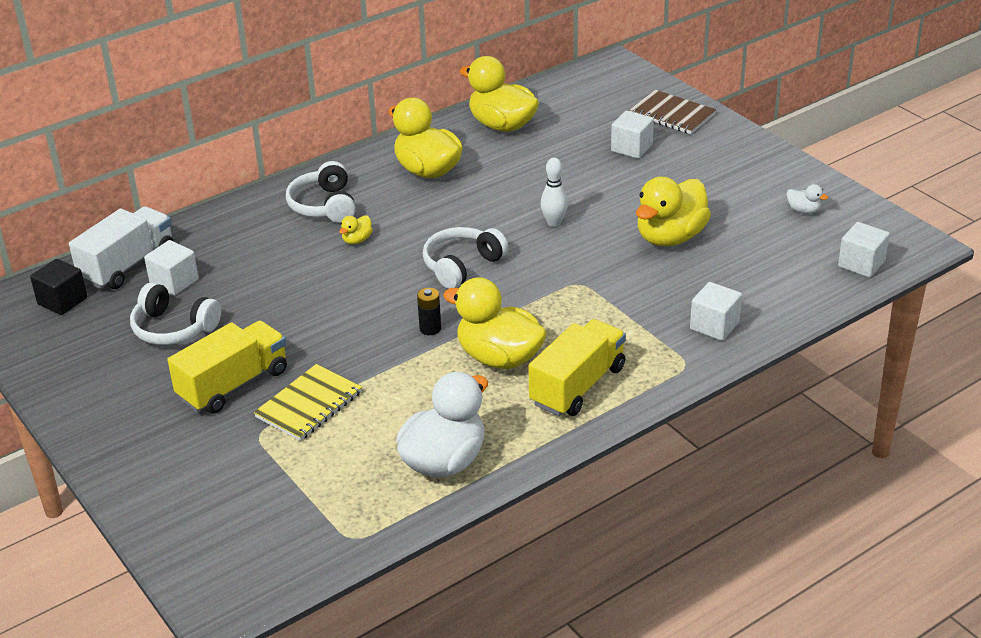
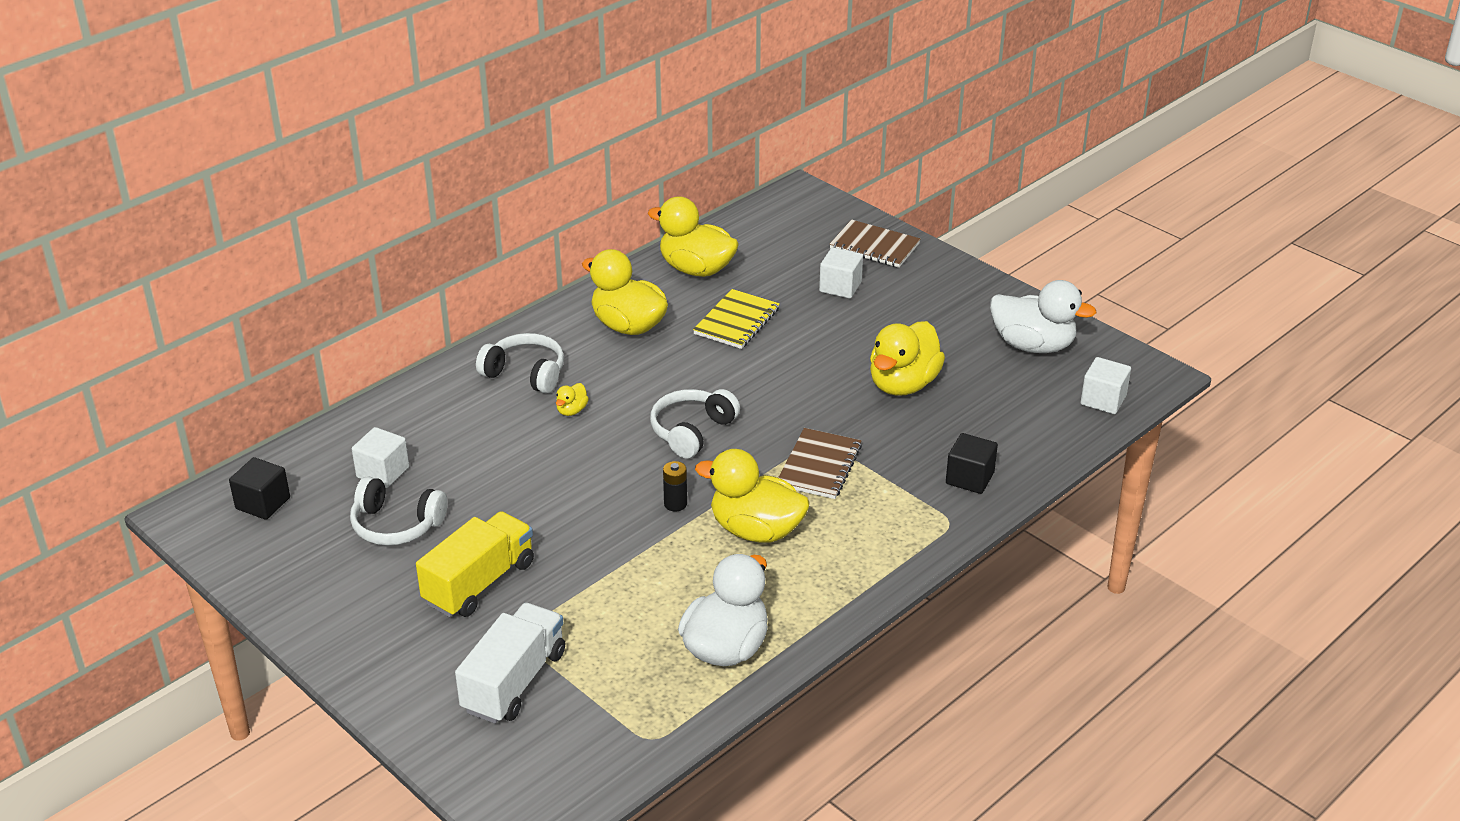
camera: 10 degrees left, 0 degrees up
white truck [69,206,174,289] -> white truck moved to [455,603,565,724]
yellow notebook [254,364,362,441] -> yellow notebook moved to [693,289,780,349]
white headphones [286,161,356,223] -> white headphones turned 135 degrees clockwise [476,333,564,393]
yellow truck [528,319,626,416] -> none
white bowling pin [540,158,568,227] -> none
white cube [690,282,742,341] -> black cube [946,433,998,494]
white duck [787,184,828,214] -> white duck [990,280,1096,353], size x2.36
none -> brown notebook [778,428,862,499]

